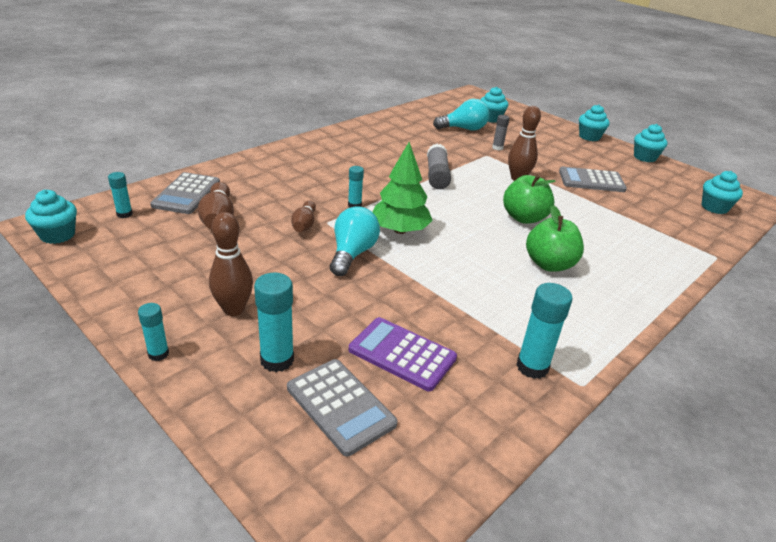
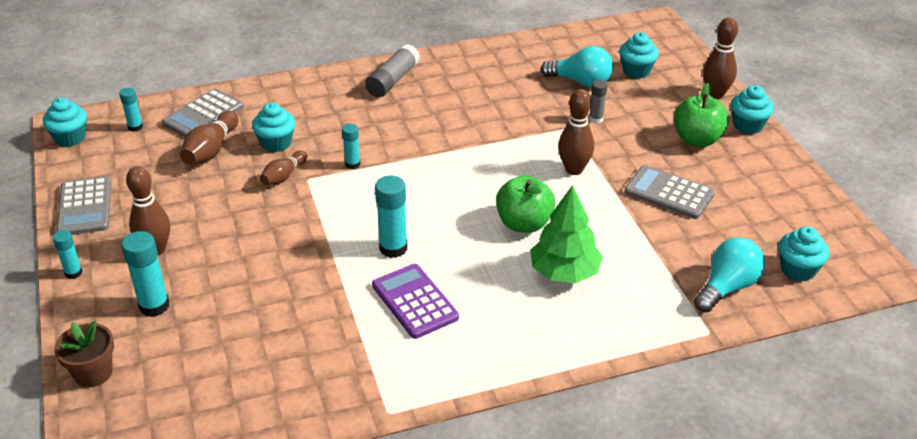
camera: 30 degrees right, 5 degrees up
grey calculator [287,359,398,456] -> grey calculator moved to [56,176,111,235]
turquoise light bulb [330,206,380,276] -> turquoise light bulb moved to [694,237,765,312]
purple calculator [349,317,457,391] -> purple calculator moved to [372,264,459,339]
green tree [373,142,433,234] -> green tree moved to [530,185,603,283]
grey glue stick [427,144,451,189] -> grey glue stick moved to [365,44,420,97]
turquoise glue stick [516,283,573,379] -> turquoise glue stick moved to [375,176,407,258]
green apple [526,205,584,272] -> green apple moved to [674,83,729,147]
turquoise cupcake [634,124,667,162] -> turquoise cupcake moved to [252,103,295,152]
none -> brown flower pot [54,321,114,387]
none -> brown bowling pin [703,17,738,99]

